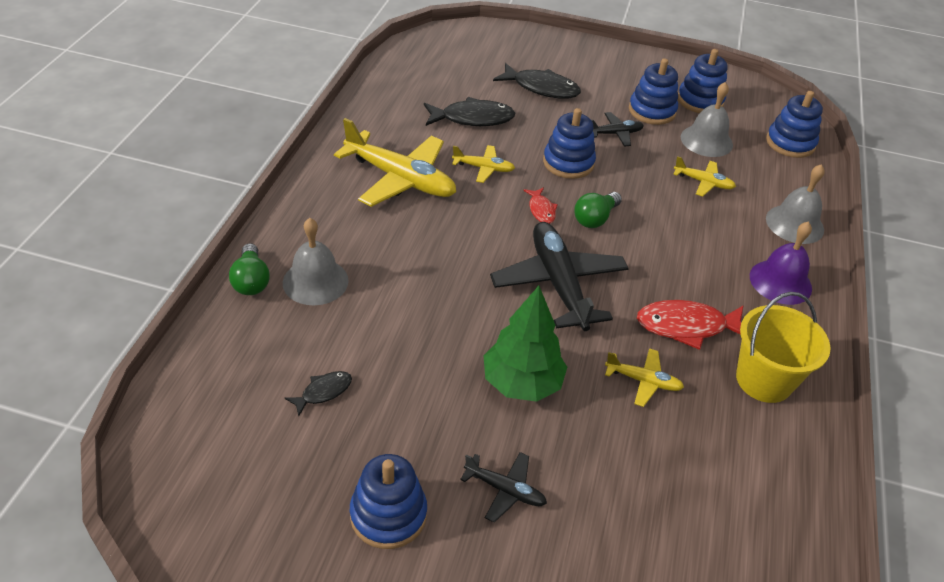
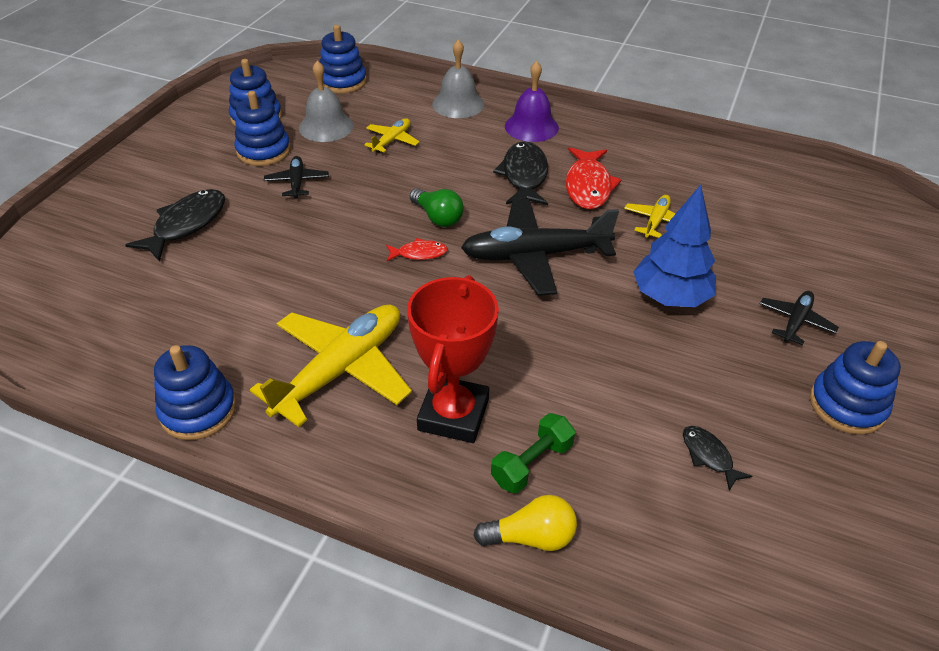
camera: 80 degrees left, 0 degrees up
green light bulb [229,243,270,295] -> yellow light bulb [473,495,577,551]
grey bell [283,218,349,305] -> green dumbbell [491,413,575,493]
black fish [424,97,515,126] -> black fish moved to [493,142,548,205]
yellow plane [452,145,515,183] -> none
green tree [484,286,567,402] -> blue tree [633,185,716,307]
blue stacking toy [543,108,596,179] -> blue stacking toy moved to [154,345,237,440]
yellow bucket [736,292,831,403] -> none
none -> red trophy [407,275,499,443]

